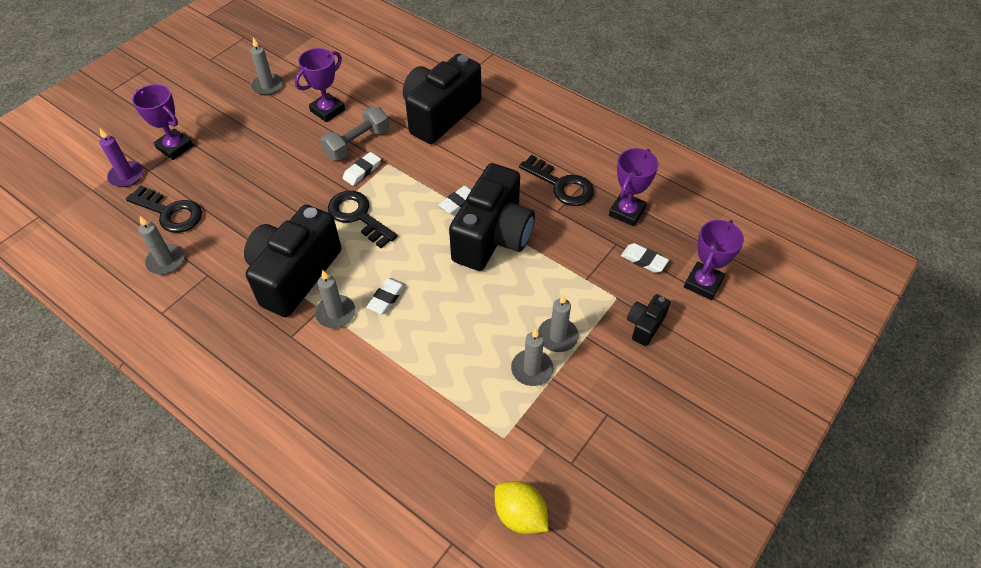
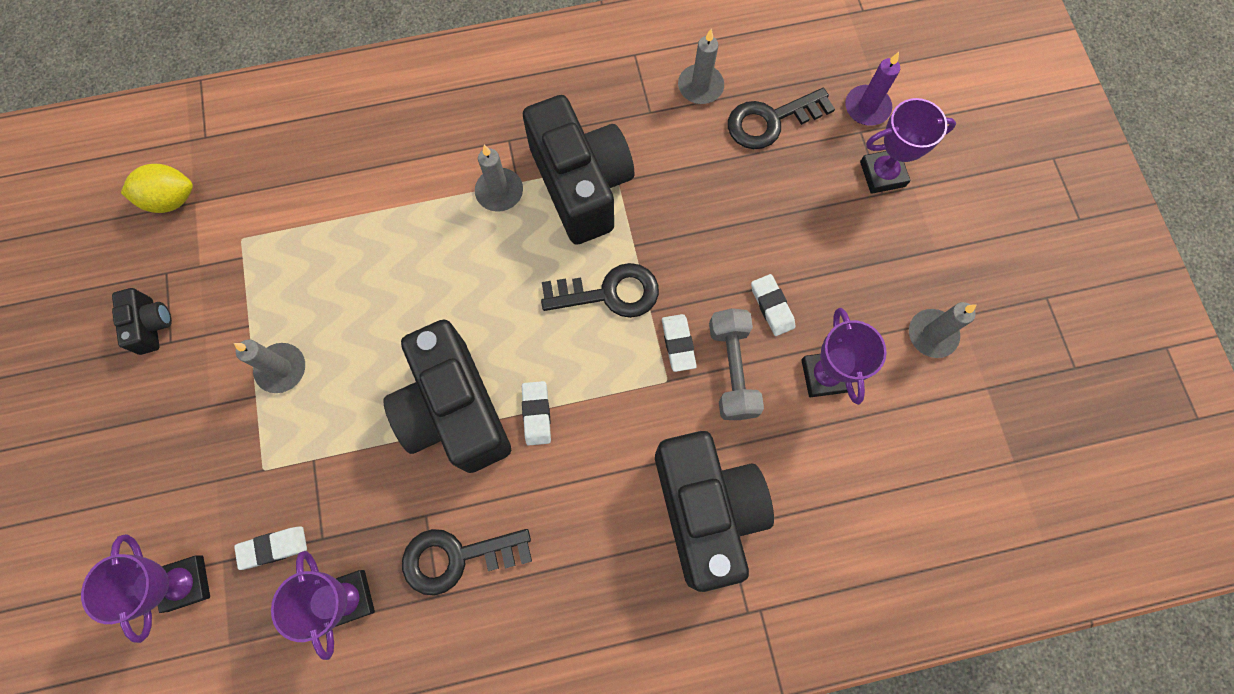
camera: 130 degrees right, 20 degrees up
white eraser [366,278,406,314] -> white eraser moved to [751,274,795,336]
grey candle [511,329,553,386] -> none
black camera [627,294,670,346] -> black camera moved to [112,288,172,355]

